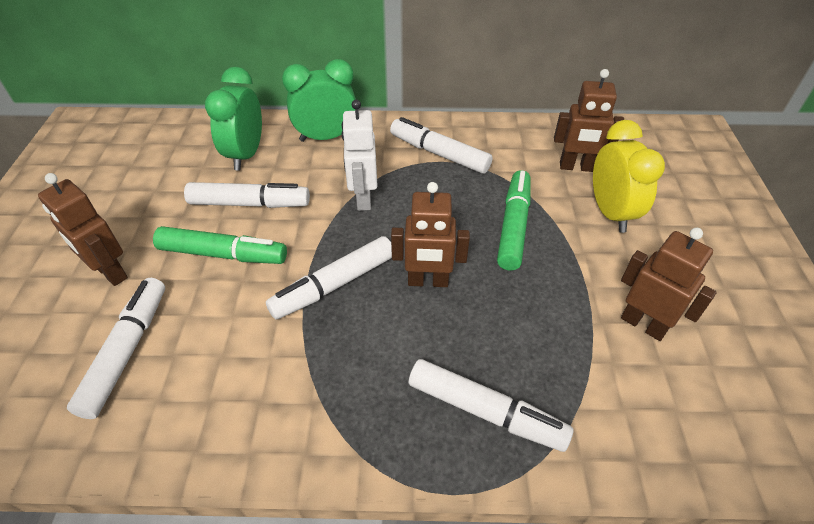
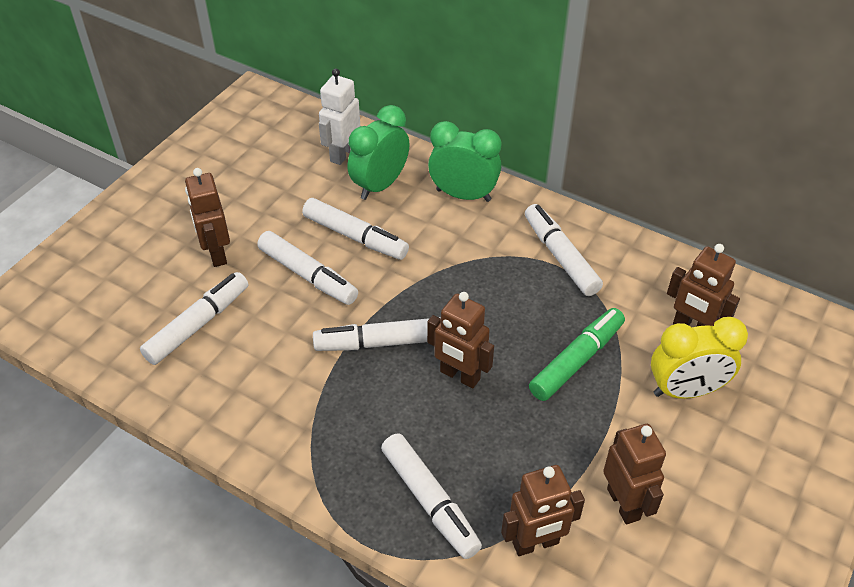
camera: 30 degrees right, 0 degrees up
green marker [153,226,287,264] -> white marker [257,231,358,305]
white robot [342,100,378,211] -> white robot moved to [319,68,360,165]
yellow clock [593,120,665,233] -> yellow clock turned 60 degrees clockwise [651,317,748,399]
none -> brown robot [501,465,585,556]

